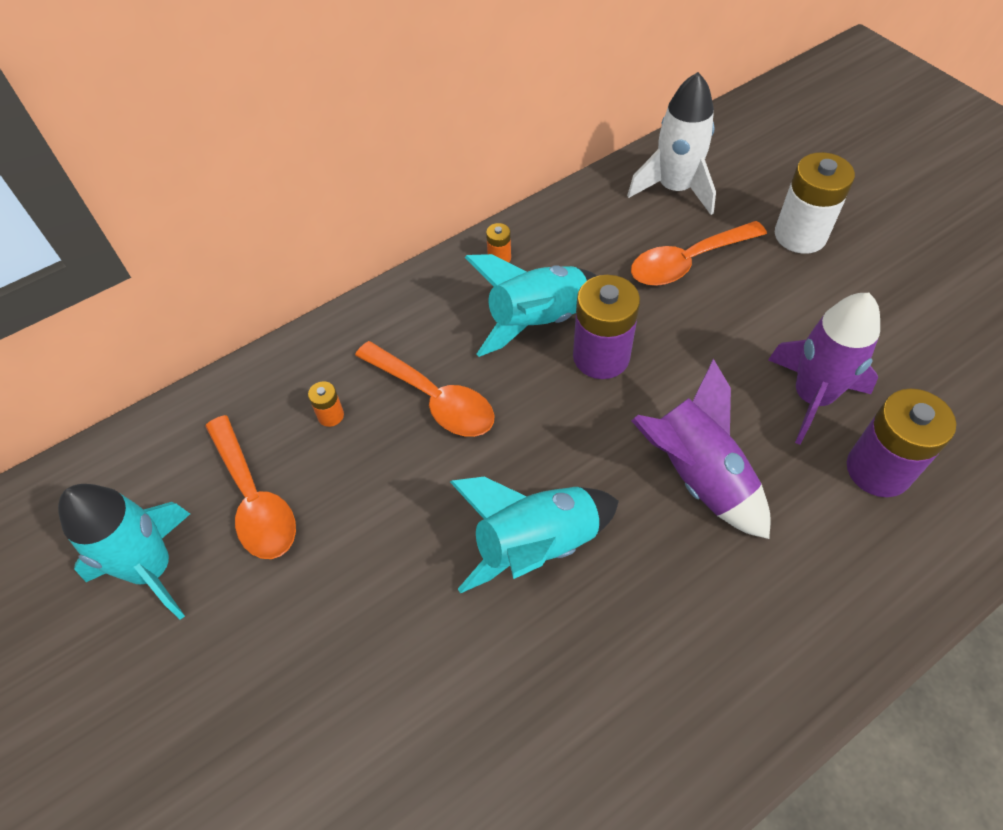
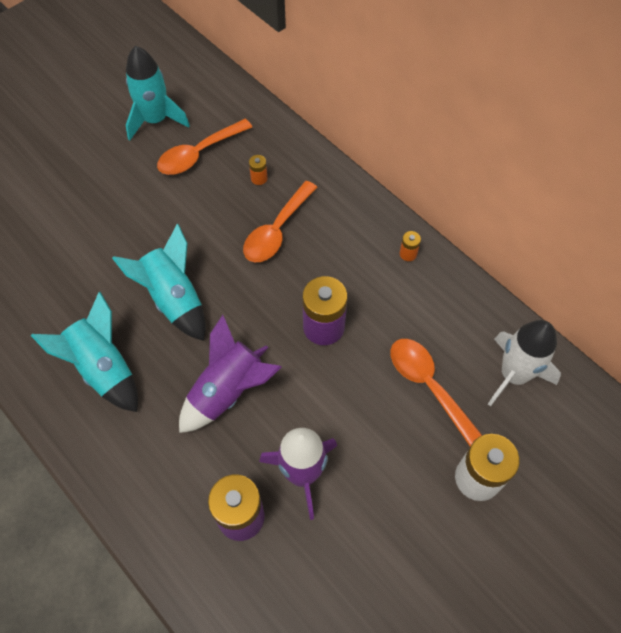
camera: 80 degrees right, 5 degrees up
turquoise rocket [464,254,597,357] -> turquoise rocket moved to [31,292,138,412]

